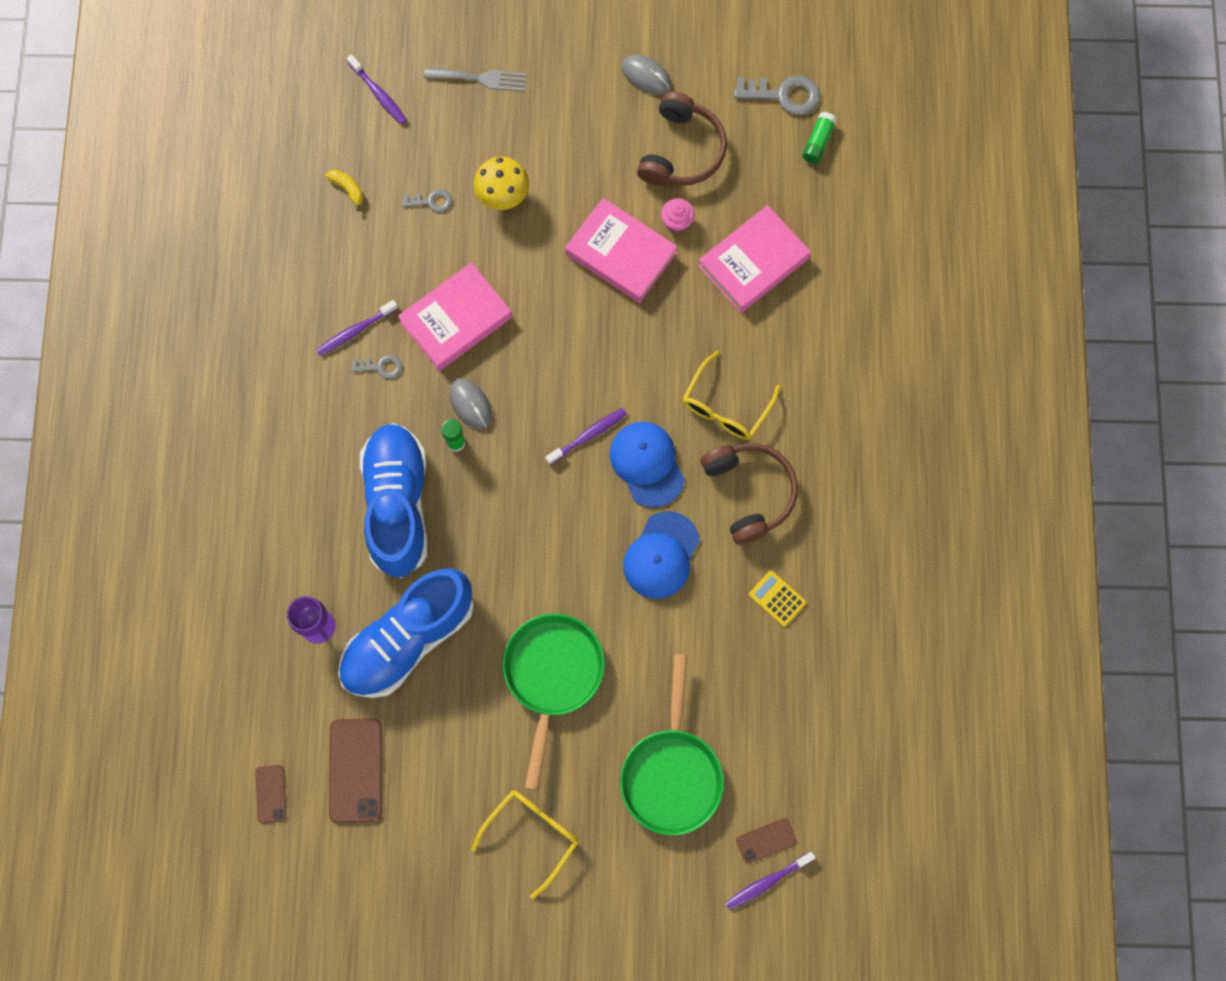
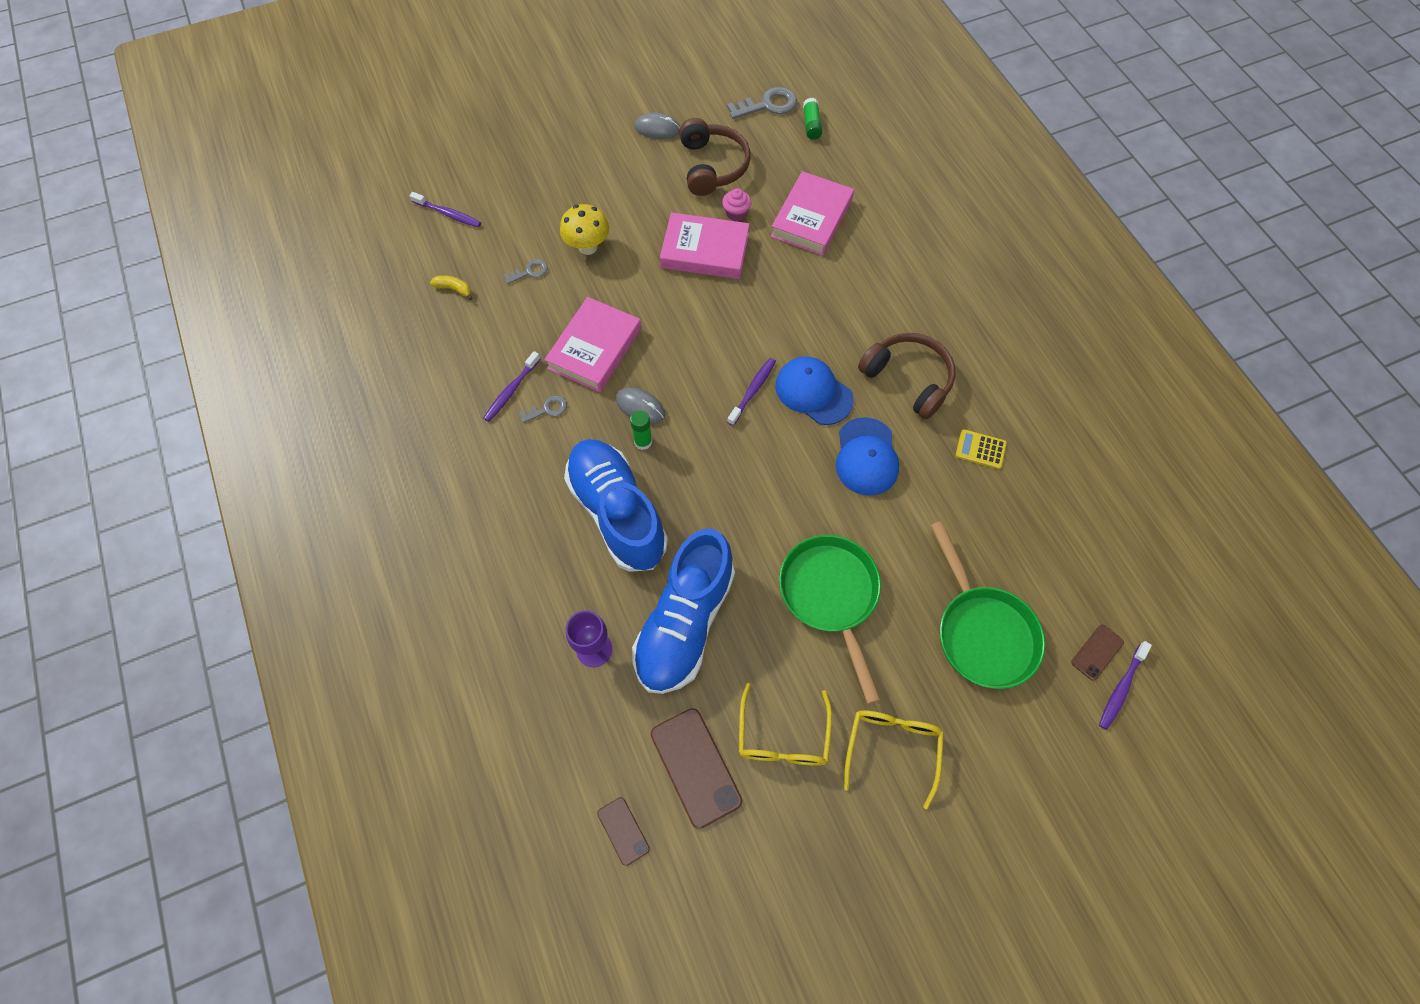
camera: 25 degrees left, 10 degrees down
grey fork [424,68,527,92] -> none
yellow glasses [683,351,781,440] -> yellow glasses moved to [739,683,832,766]

